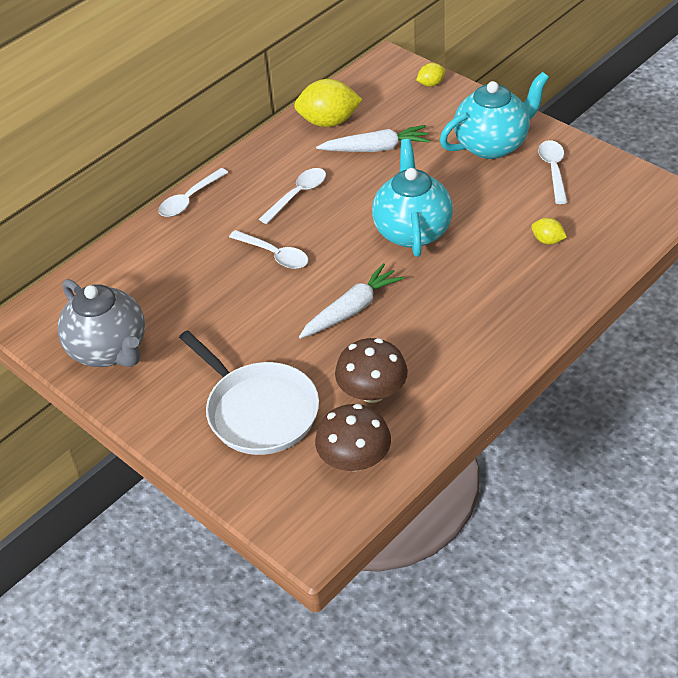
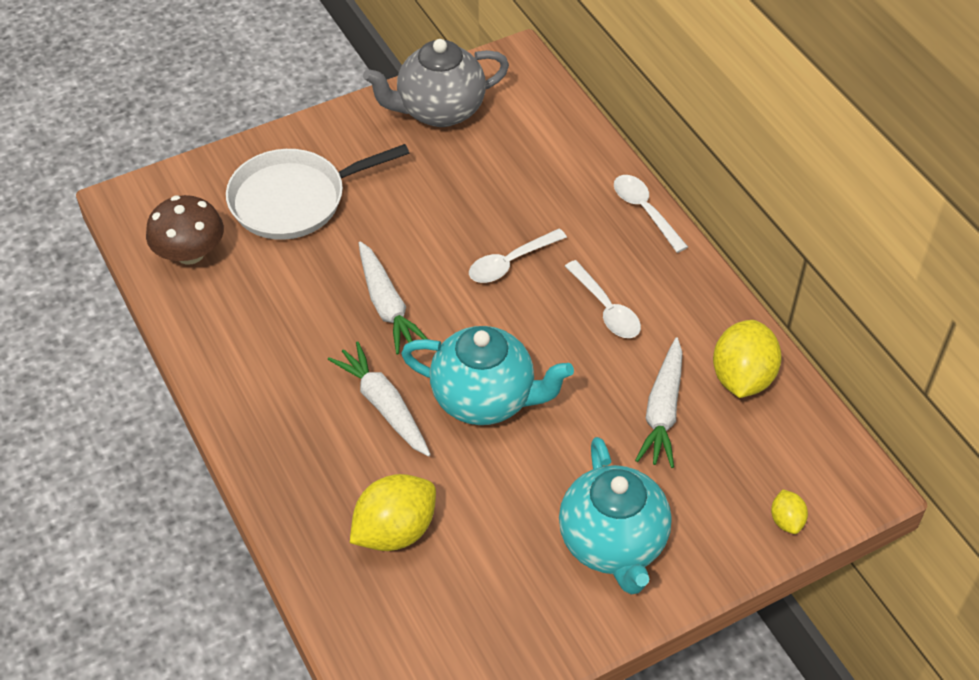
camera: 105 degrees right, 5 degrees up
brown mushroom [335,338,408,403] -> none
yellow lemon [531,218,567,244] -> yellow lemon [350,474,436,551], size x2.01
white spoon [538,140,567,204] -> none
none -> white carrot [328,342,431,457]

